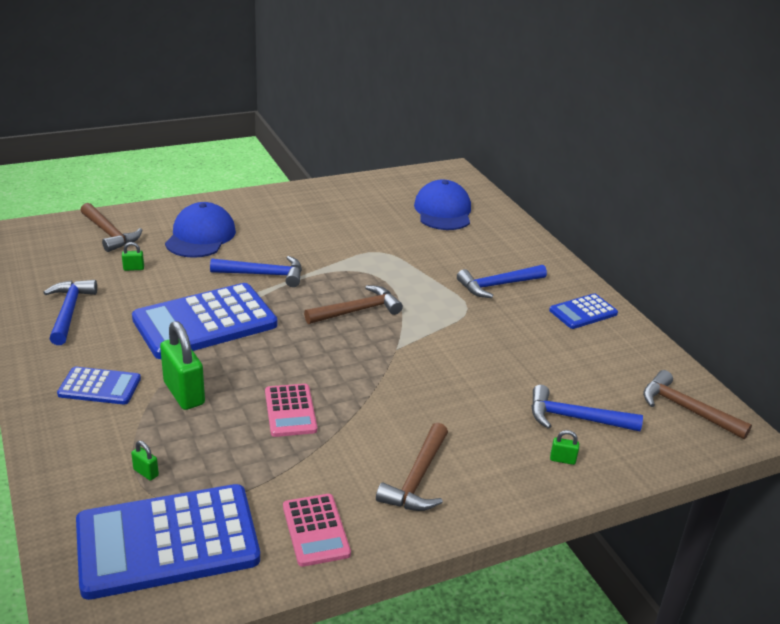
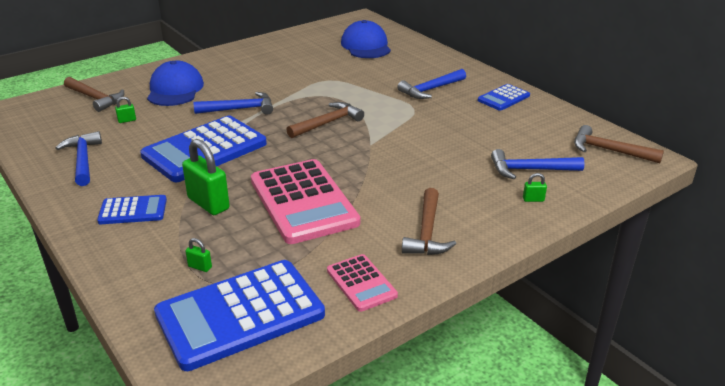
camera: 10 degrees left, 0 degrees up
pink calculator [265,384,317,437] -> pink calculator [251,159,360,244], size x1.98

